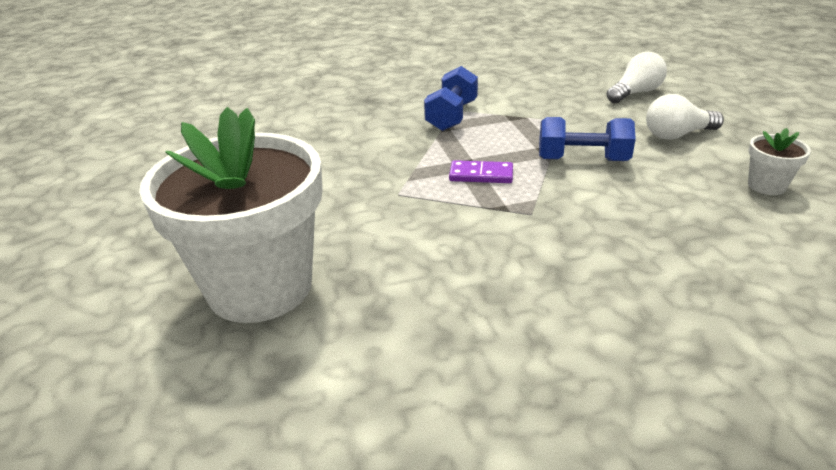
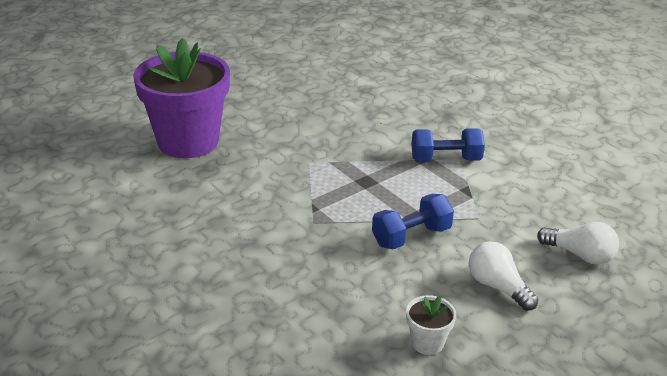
camera: 65 degrees right, 0 degrees up
white flower pot [139,107,323,323] -> purple flower pot [133,38,230,158]
purple domino [449,160,513,183] -> none
blue dumbbell [539,117,636,161] -> blue dumbbell turned 75 degrees clockwise [372,194,454,249]

